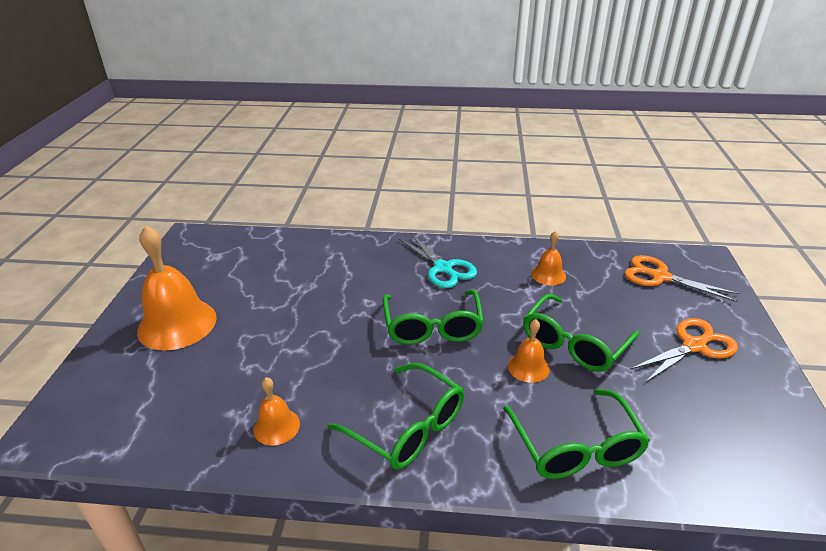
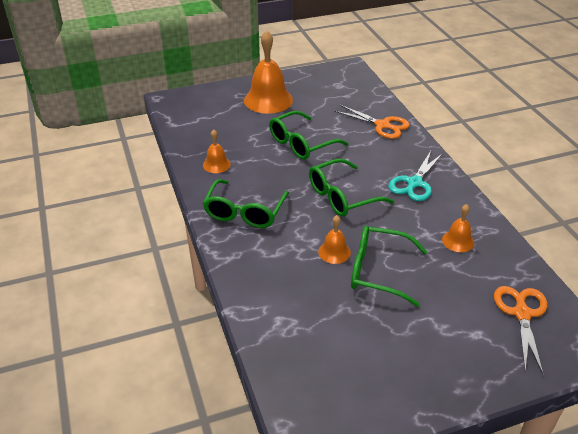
camera: 65 degrees right, 5 degrees up
green glasses [503,389,650,479] -> green glasses moved to [269,111,348,160]
orange scissors [630,318,738,383] -> orange scissors moved to [334,105,410,139]

